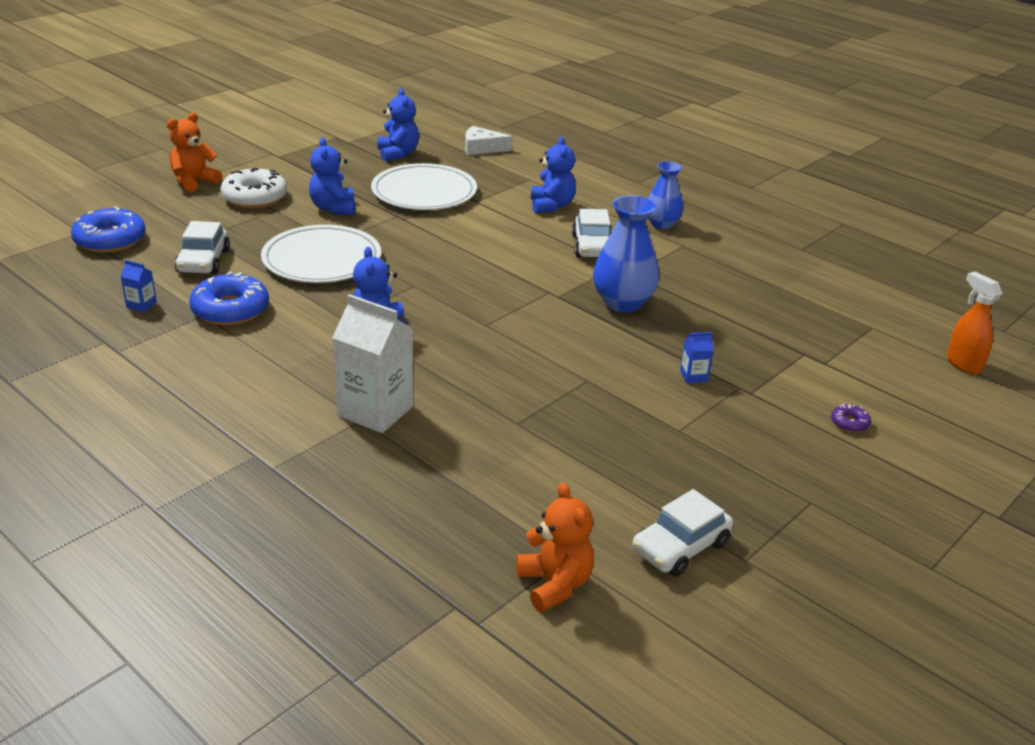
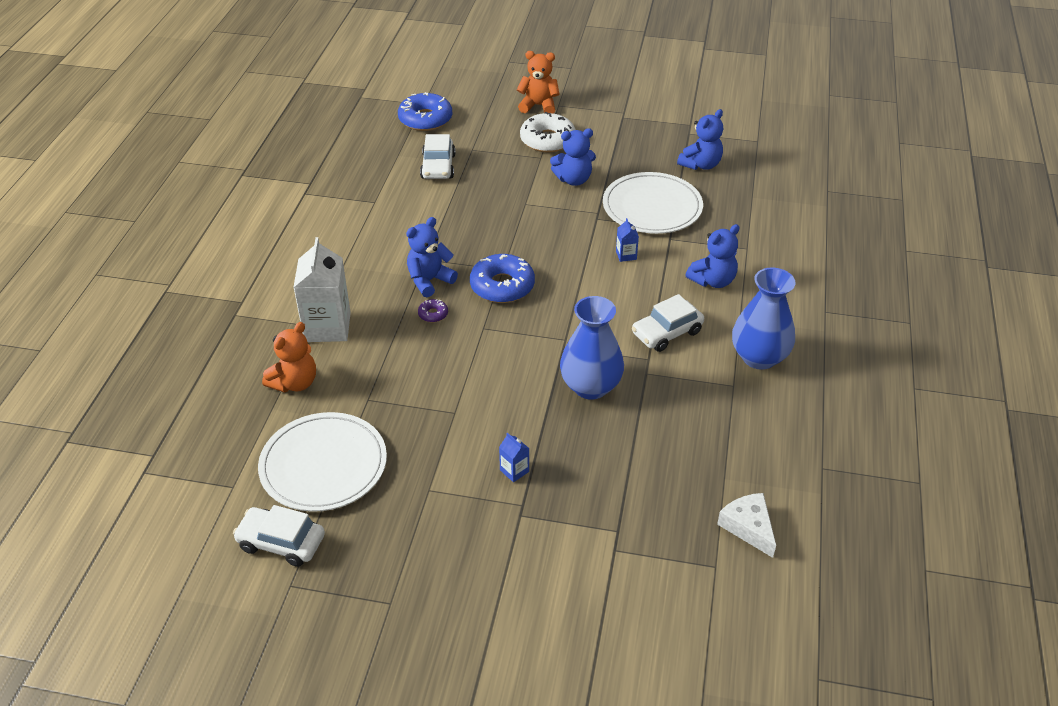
camera: 60 degrees right, 10 degrees up
blue carton [120,260,157,312] -> blue carton moved to [616,218,639,262]
white car [175,221,230,274] -> white car turned 60 degrees counterclockwise [420,134,456,179]
blue donut [189,272,269,325] -> blue donut moved to [470,254,535,303]
white plate [261,225,381,283] -> white plate moved to [258,412,387,512]
blue teddy bear [309,138,356,215] -> blue teddy bear turned 150 degrees counterclockwise [550,128,596,186]
white cheese [465,126,512,155] -> white cheese moved to [717,493,776,558]
orange teddy bear [516,482,594,612] -> orange teddy bear moved to [262,322,316,393]
blue vase [648,161,683,229] -> blue vase [732,267,795,370], size x1.53
purple donut [831,404,871,433] -> purple donut moved to [418,299,448,322]
orange spray bottle [947,272,1003,374] -> none

